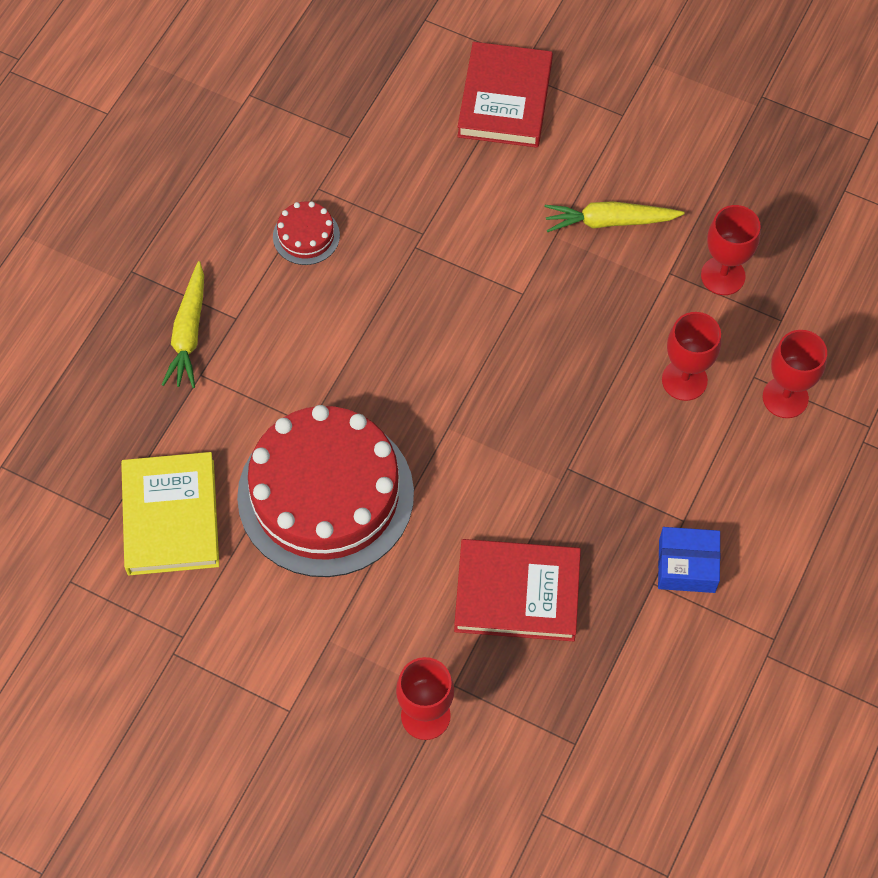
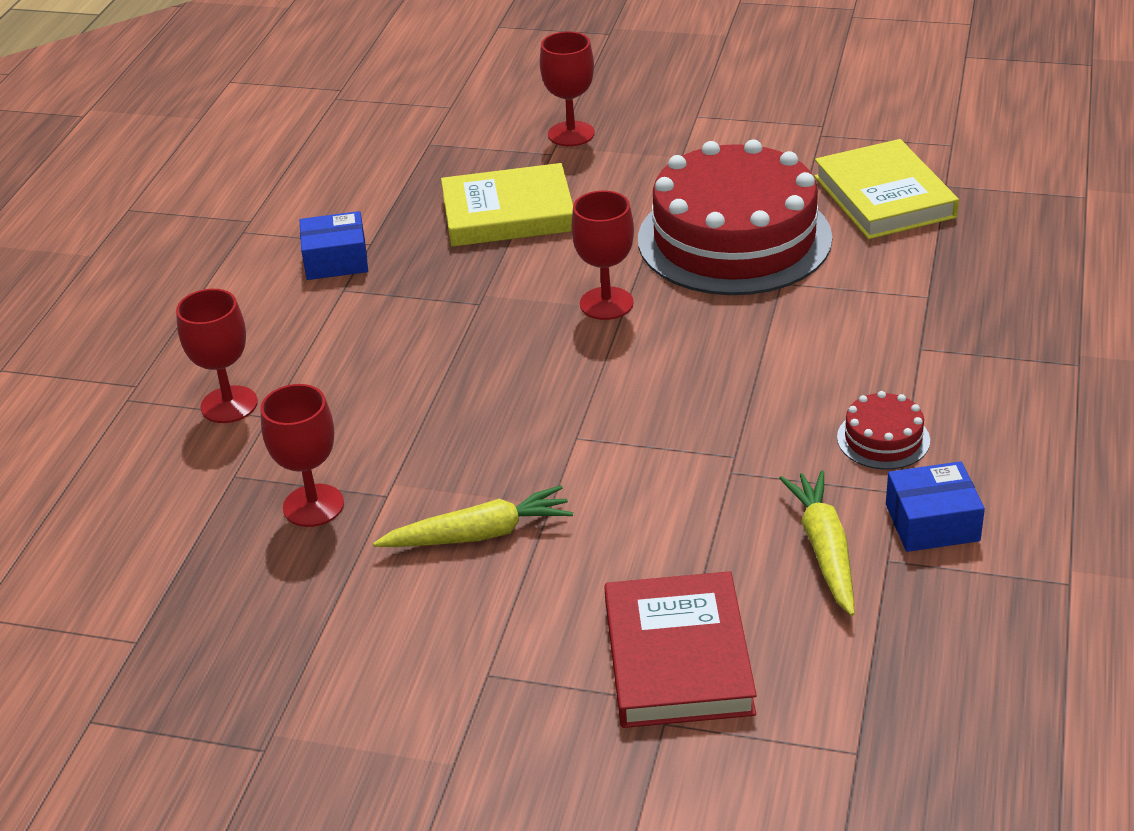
camera: 170 degrees right, 25 degrees down
yellow carrot [162,261,204,388] -> yellow carrot moved to [779,470,855,616]
red book [454,539,581,641] -> yellow book [441,163,573,247]
red goblet [662,312,721,401] -> red goblet moved to [571,191,634,320]
none -> blue box [886,461,985,552]

